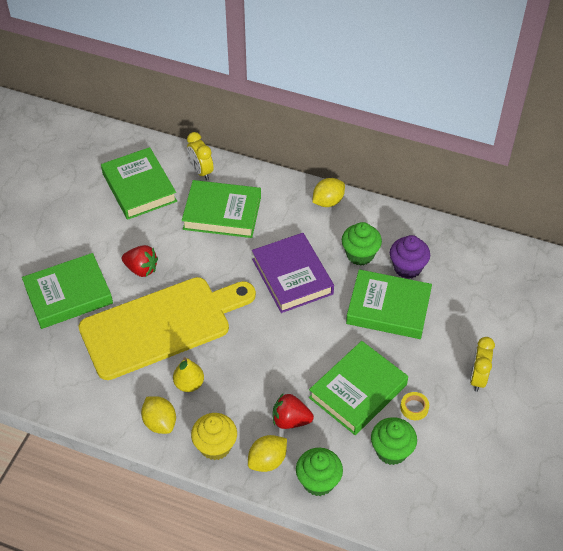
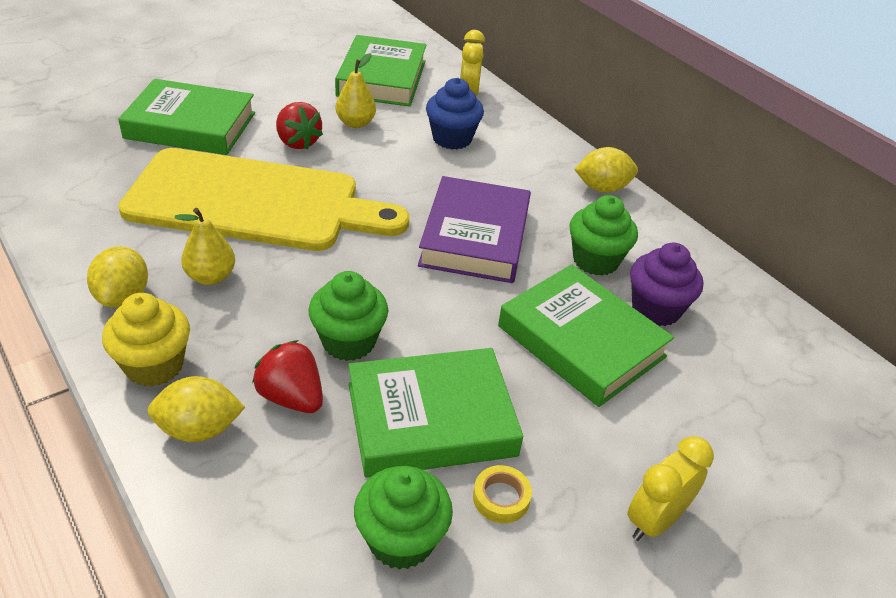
camera: 30 degrees right, 10 degrees down
green book [182,180,261,238] -> blue cupcake [426,78,484,149]
green cupcake [296,448,343,496] -> green cupcake moved to [308,271,388,361]
none -> yellow pear [336,53,376,128]

